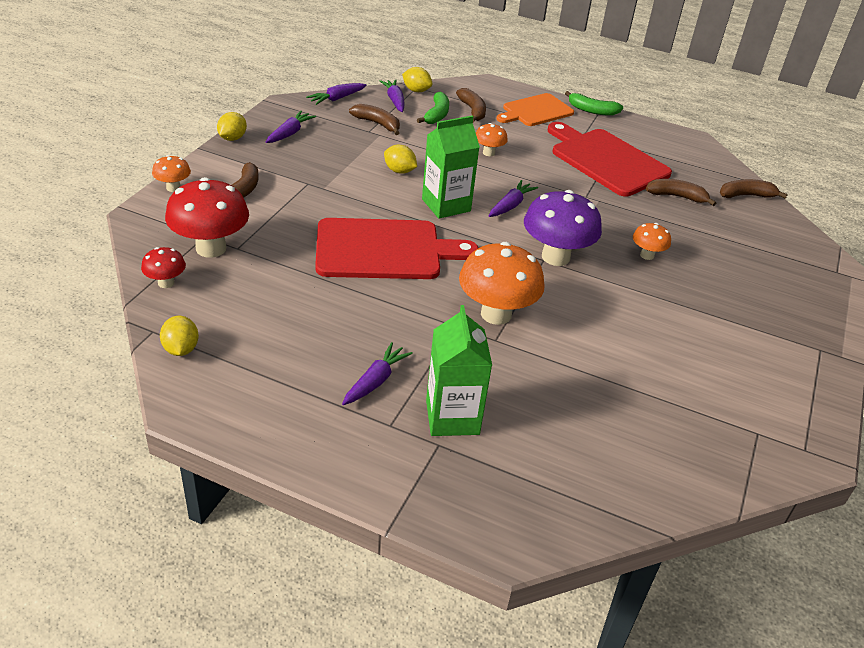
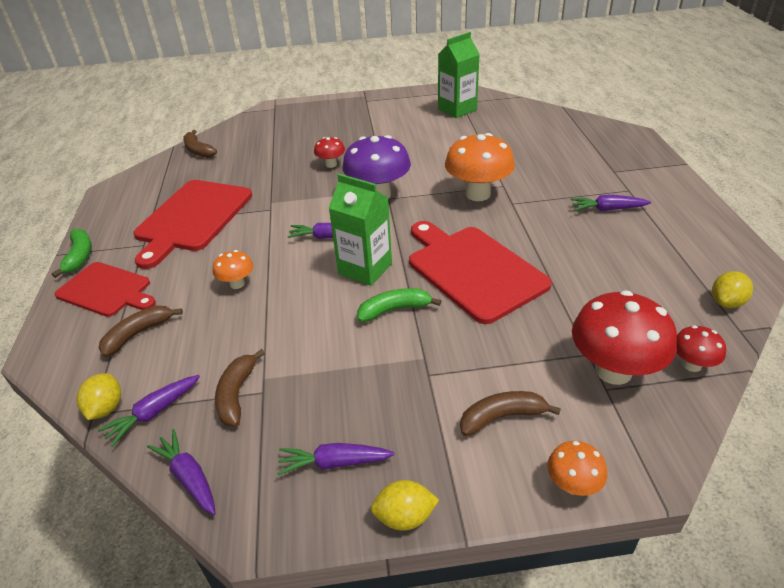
camera: 115 degrees left, 0 degrees up
purple carrot [306,83,367,105] -> purple carrot turned 150 degrees counterclockwise [147,429,216,515]
yellow lemon [384,145,417,174] -> none
green banana [417,92,449,124] -> green banana moved to [357,288,441,322]
green carton [426,305,492,436] -> green carton moved to [438,32,480,118]
orange cutting board [496,93,574,126] -> red cutting board [55,262,156,317]
orange mushroom [633,223,671,260] -> red mushroom [314,137,345,168]
brown banana [646,179,716,206] -> none

